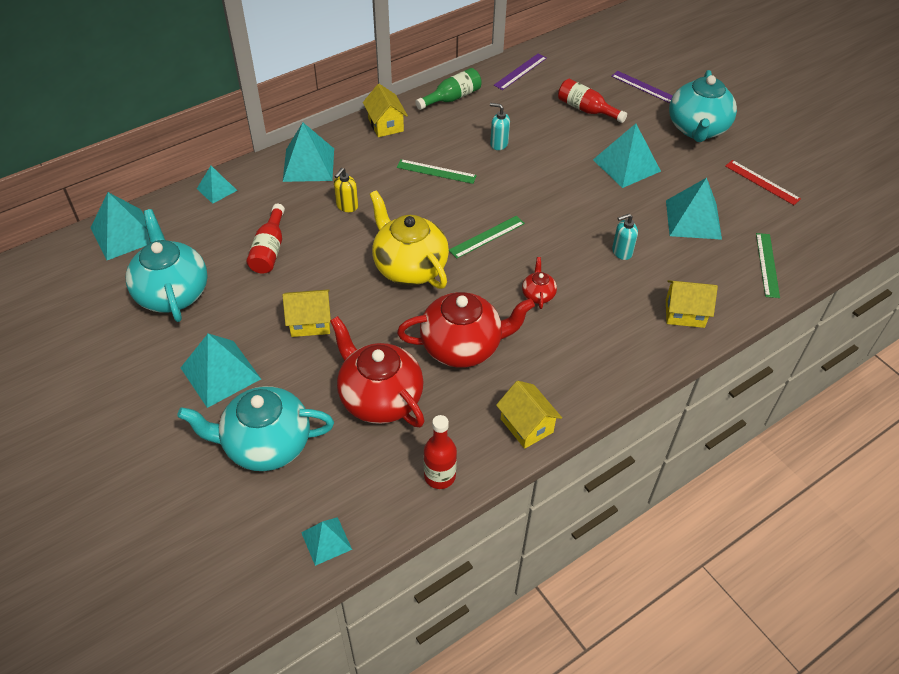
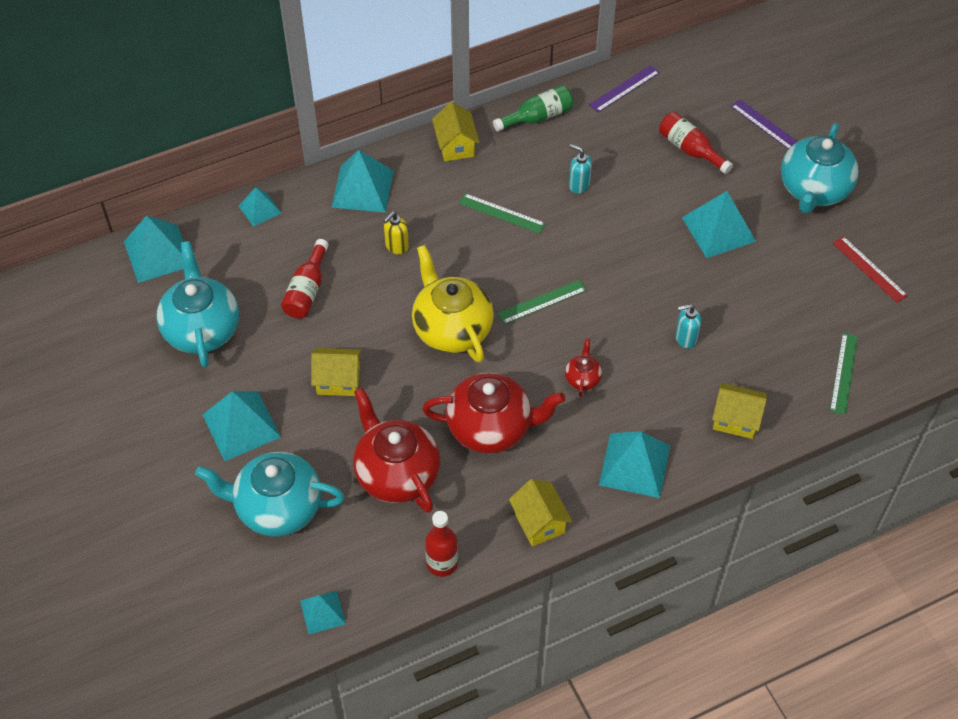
camera: 10 degrees right, 5 degrees up
turquoise pyramid [666,178,722,240] -> turquoise pyramid moved to [599,431,670,498]

